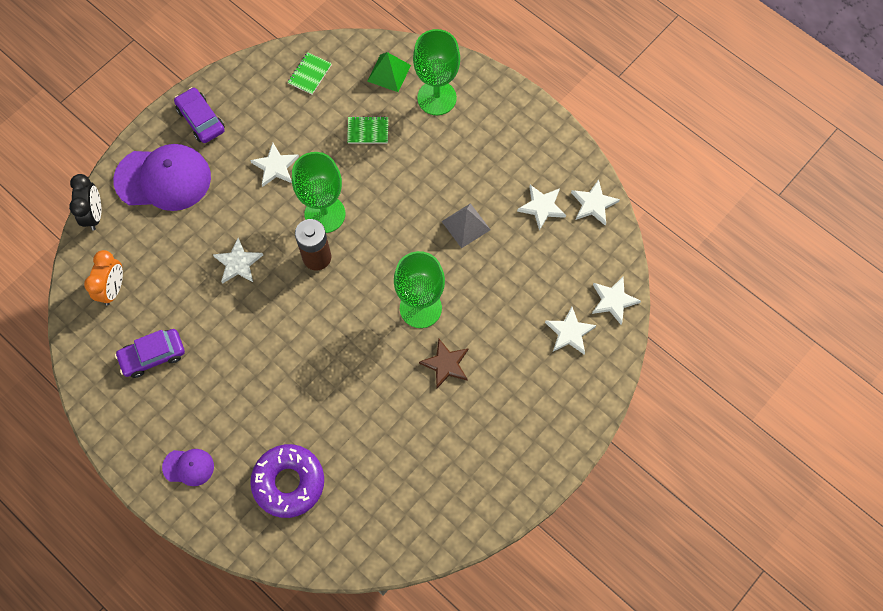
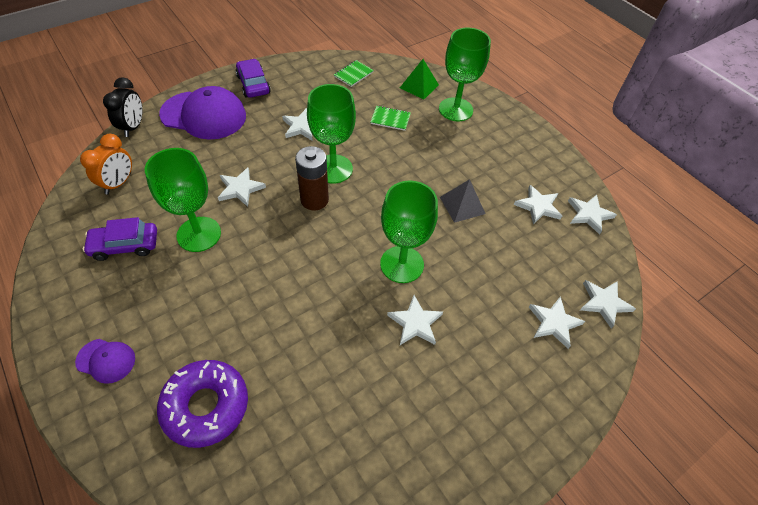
camera: 10 degrees right, 15 degrees down
brown star [419,339,468,388] -> white star [387,295,443,345]
none -> green goblet [145,148,221,252]

